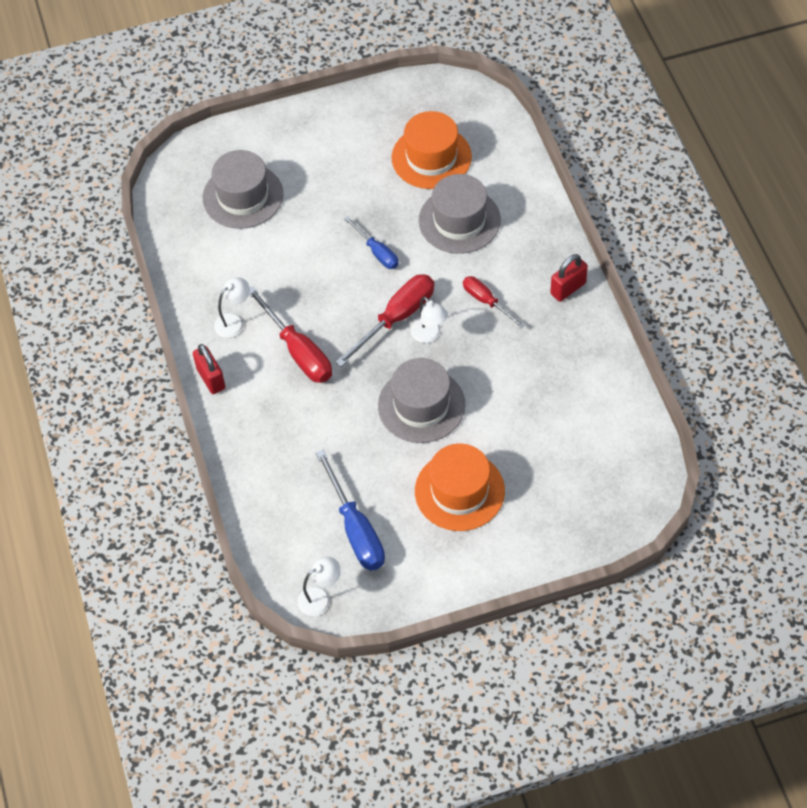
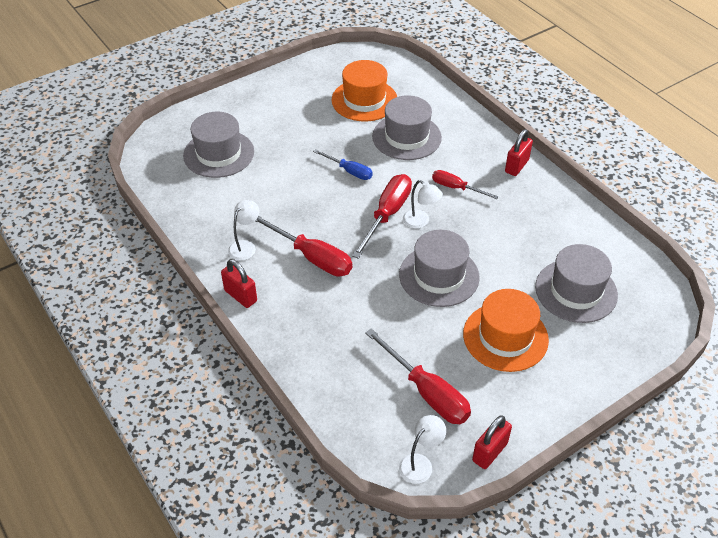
camera: 20 degrees left, 10 degrees down
blue screwdriver [316,450,385,570] -> red screwdriver [365,328,471,424]
none -> red padlock [472,415,512,469]
none -> grey hat [535,244,618,323]

